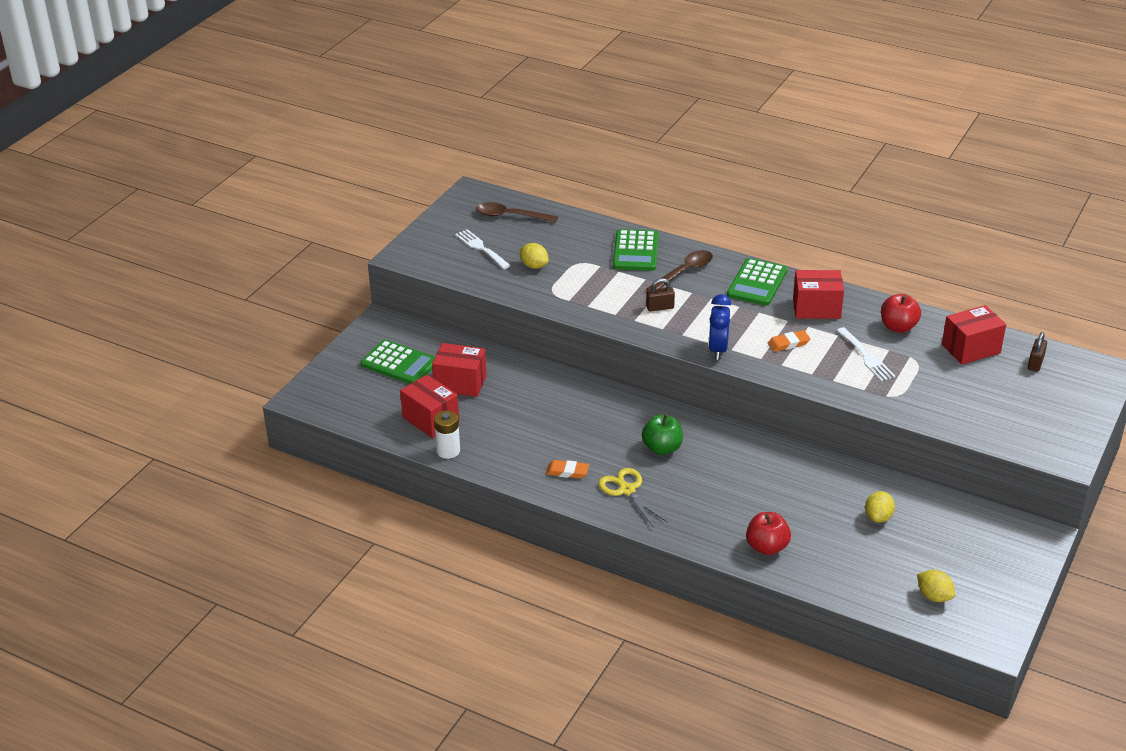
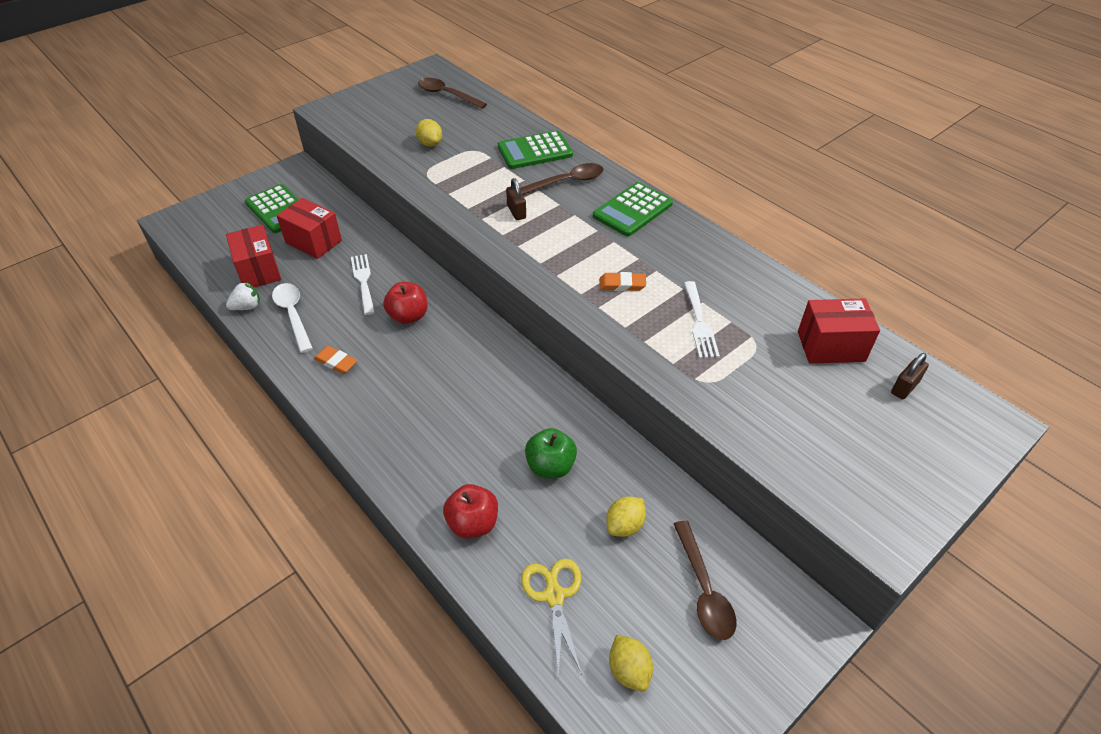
camera: 20 degrees right, 10 degrees up
white battery [434,411,460,459] -> white strawberry [226,282,260,310]
white fork [455,229,511,269] -> white fork moved to [351,254,375,315]
yellow scissors [598,468,667,526] -> yellow scissors moved to [521,559,582,678]
green calculator [613,229,659,271] -> green calculator turned 45 degrees clockwise [498,131,573,169]
green apple [642,414,683,455] -> green apple moved to [525,428,577,478]
brown padlock [646,278,675,311] -> brown padlock turned 60 degrees clockwise [506,178,526,220]
blue clock [708,294,731,360] -> none
red box [793,270,844,319] -> none
red apple [881,294,921,333] -> red apple moved to [383,282,428,324]
none -> white spoon [272,283,313,353]
none -> brown spoon [674,520,736,640]

